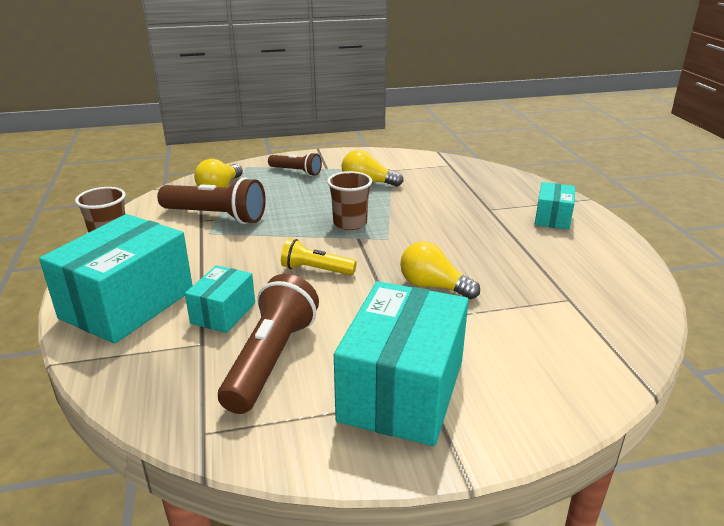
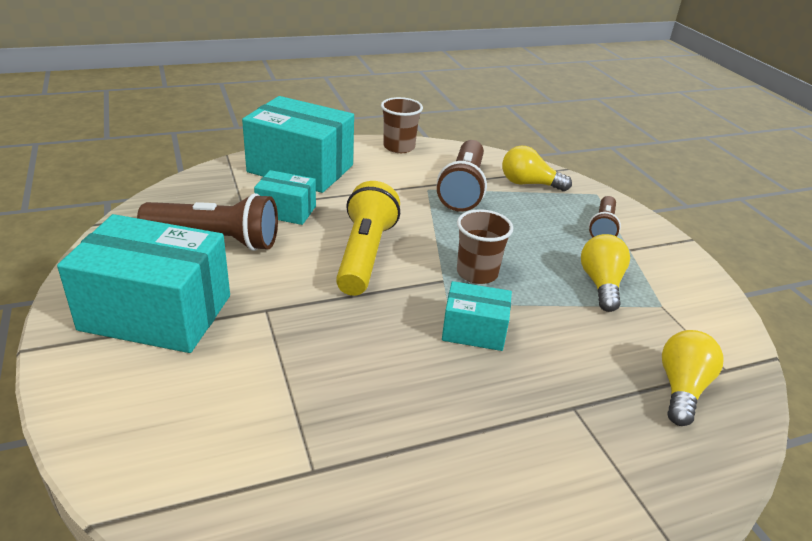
camera: 80 degrees right, 5 degrees up
yellow flashlight [281,238,357,275] -> yellow flashlight [336,181,400,296], size x1.70
yellow light bulb [400,241,480,299] -> yellow light bulb moved to [662,330,724,426]
turquoise box [535,182,575,230] -> turquoise box moved to [442,281,512,351]

